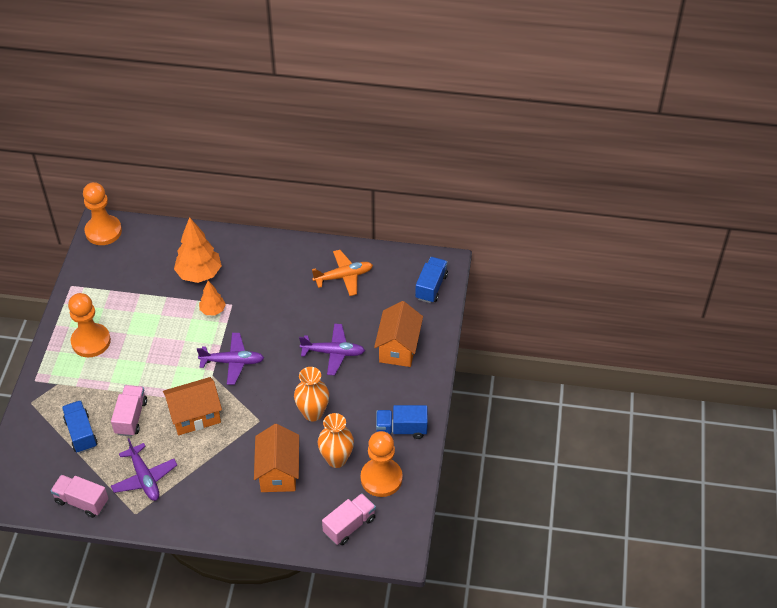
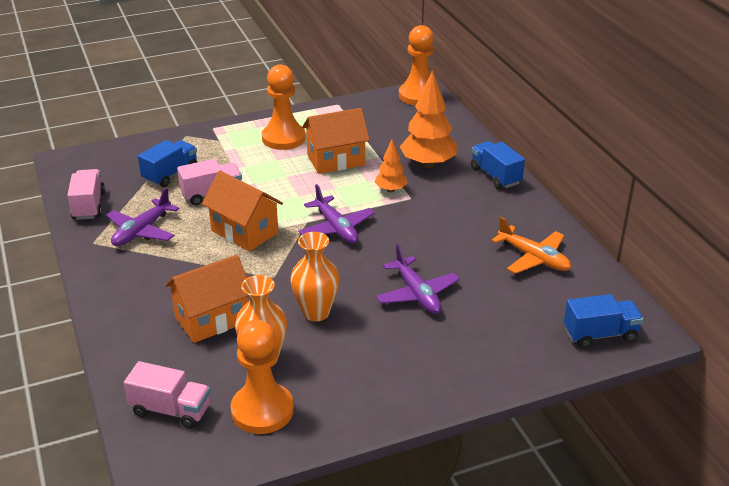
camera: 60 degrees right, 15 degrees down
orange house [374,301,423,367] -> orange house moved to [302,108,370,174]
blue truck [376,405,428,439] -> blue truck moved to [471,141,525,189]

